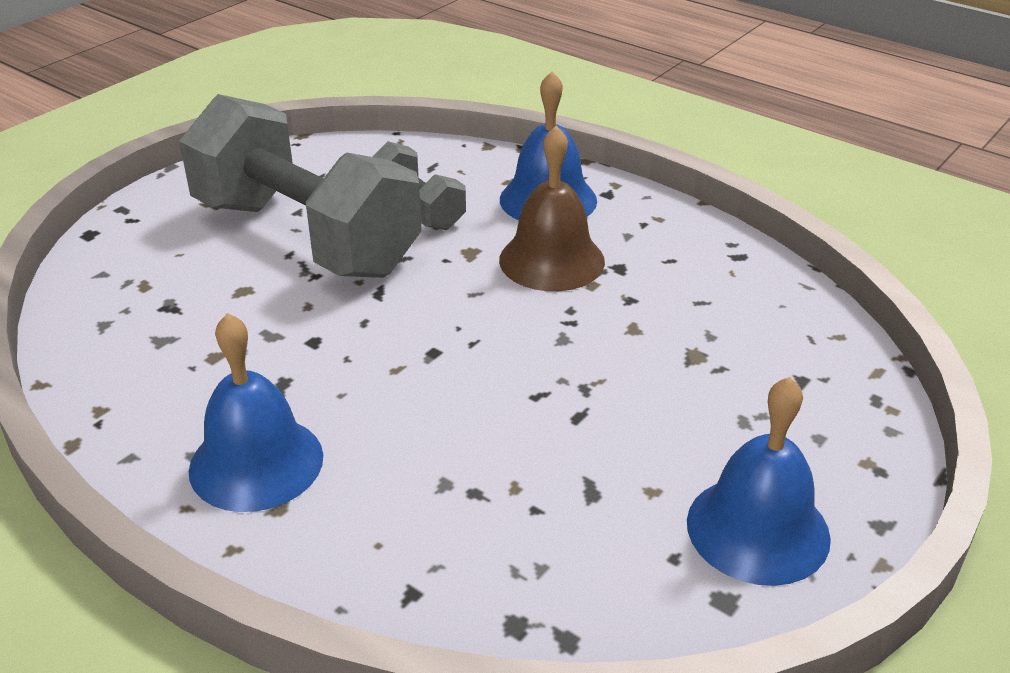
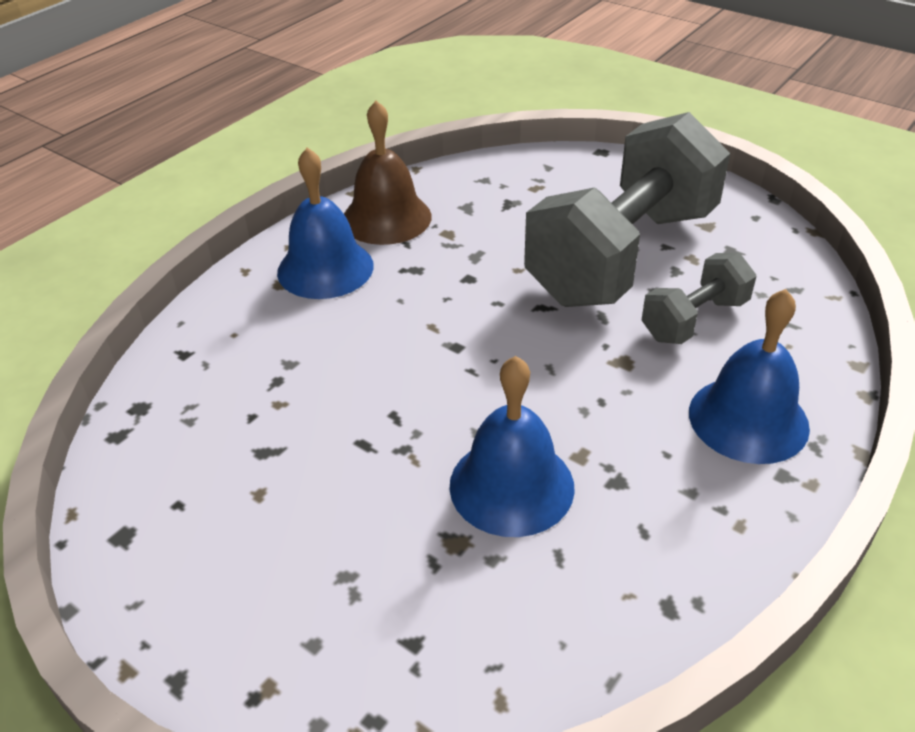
camera: 90 degrees right, 5 degrees up
brown bell [499,126,605,291] -> brown bell moved to [344,100,432,245]
blue bell [687,377,831,586] -> blue bell moved to [449,356,575,537]

